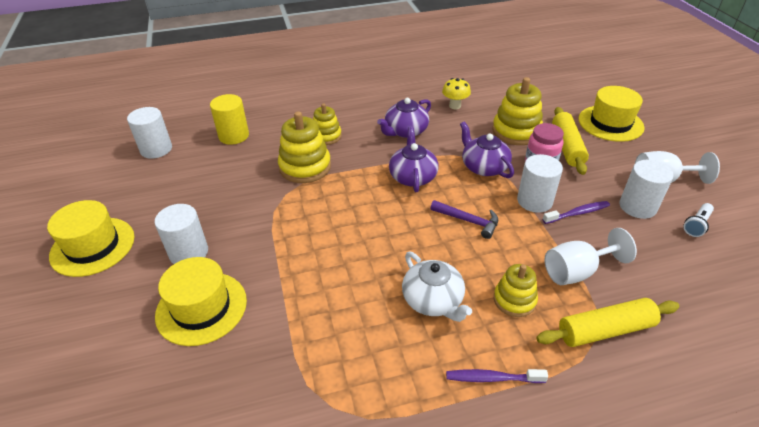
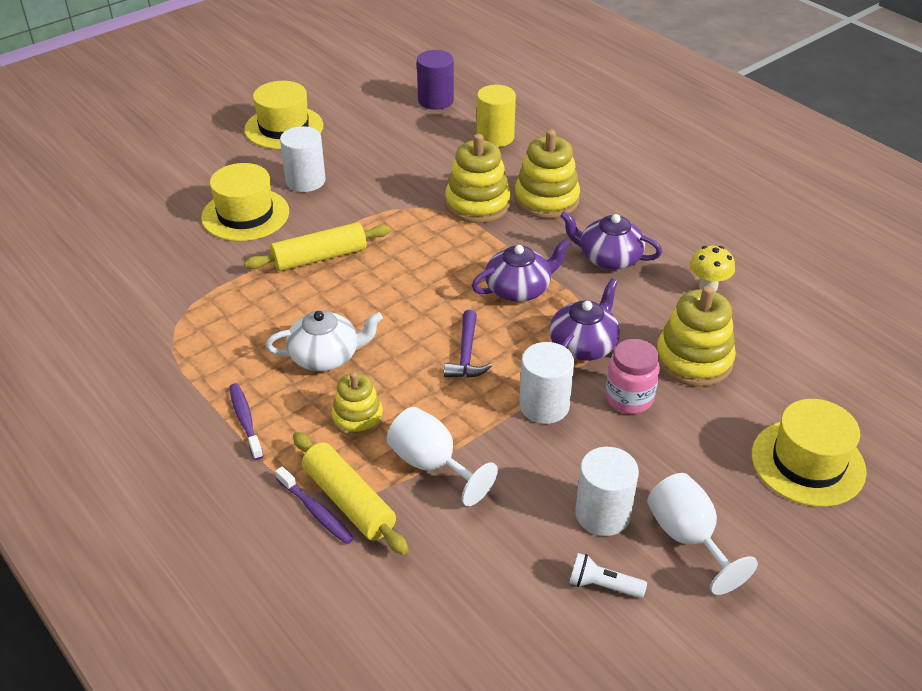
camera: 65 degrees right, 0 degrees up
white cylinder [127,107,172,159] -> purple cylinder [417,50,454,110]
yellow stacking toy [313,103,342,145] -> yellow stacking toy [514,130,580,219], size x1.59
white teapot [402,252,472,322] -> white teapot turned 135 degrees counterclockwise [266,310,383,371]
purple toothbrush [542,201,610,224] -> purple toothbrush moved to [275,466,354,544]
yellow rolling pin [552,107,589,175] -> yellow rolling pin moved to [244,222,391,271]

